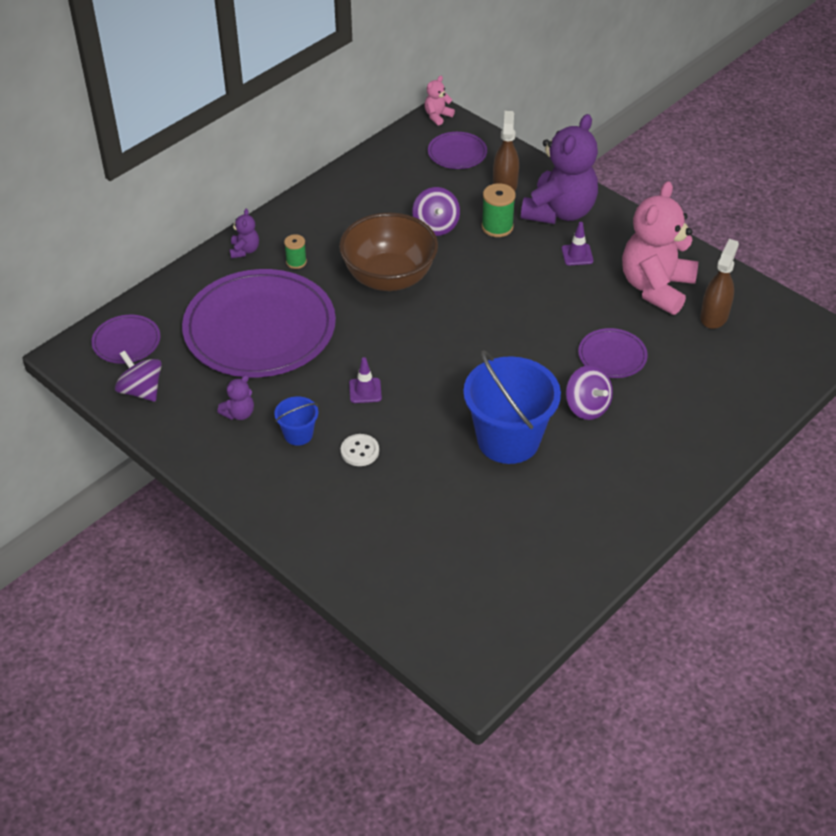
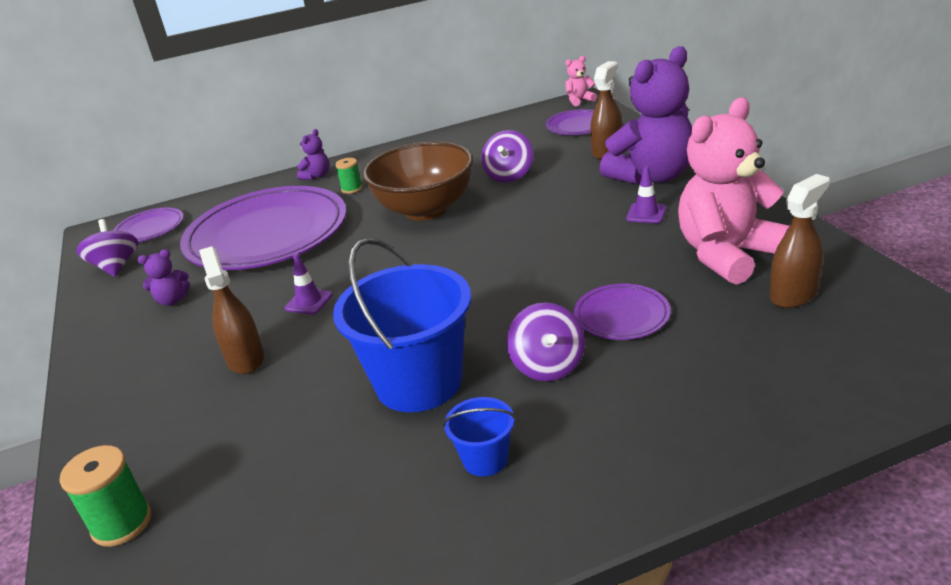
camera: 30 degrees right, 15 degrees down
blue bucket [274,396,318,446] -> blue bucket moved to [443,397,516,476]
white button [341,434,379,466] -> brown spray bottle [199,246,264,374]
green spool [482,183,516,237] -> green spool moved to [60,445,151,547]

